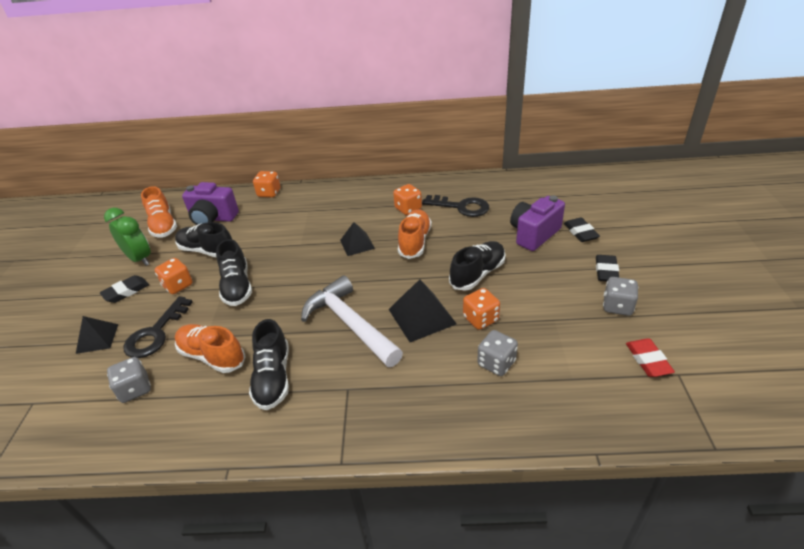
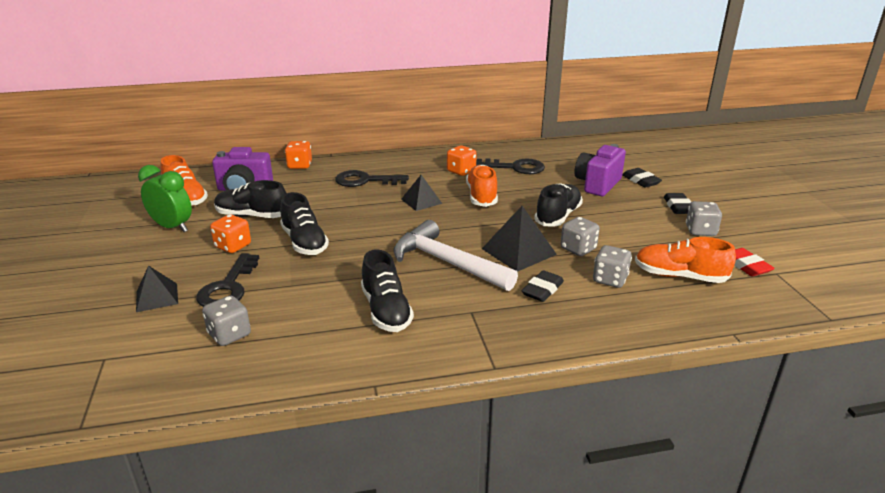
camera: 15 degrees left, 10 degrees down
black eraser [100,275,149,303] -> black eraser moved to [521,270,564,302]
orange shoe [175,324,246,373] -> orange shoe moved to [635,237,736,283]
orange dice [463,288,500,330] -> grey dice [560,217,600,256]
none -> black key [335,170,409,187]

